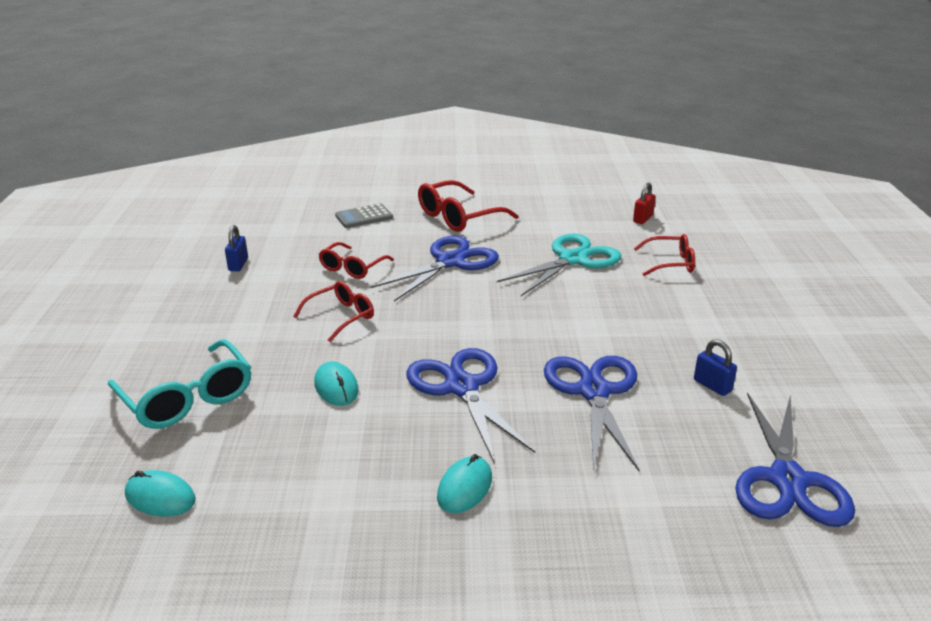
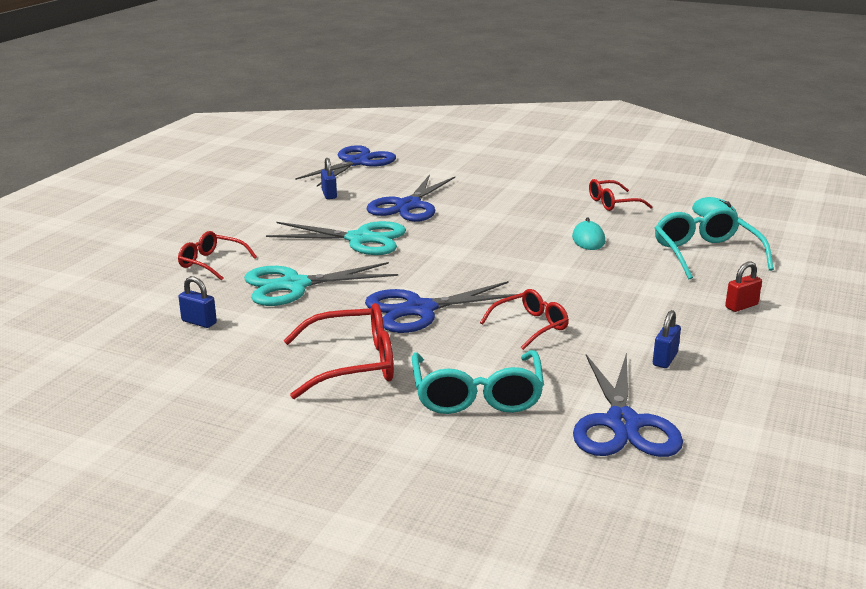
camera: 155 degrees left, 5 degrees down
red glasses [293,281,374,342] -> red glasses moved to [589,179,653,211]
grey calculator [335,203,393,228] -> turquoise glasses [412,350,544,414]
blue scissors [406,348,535,462] -> blue scissors moved to [573,352,683,457]
turquoise mouse [437,454,492,513] -> none
red padlock [633,182,656,224] -> red padlock moved to [725,261,762,312]
none -> blue padlock [179,276,217,328]
none -> turquoise scissors [266,221,406,255]

